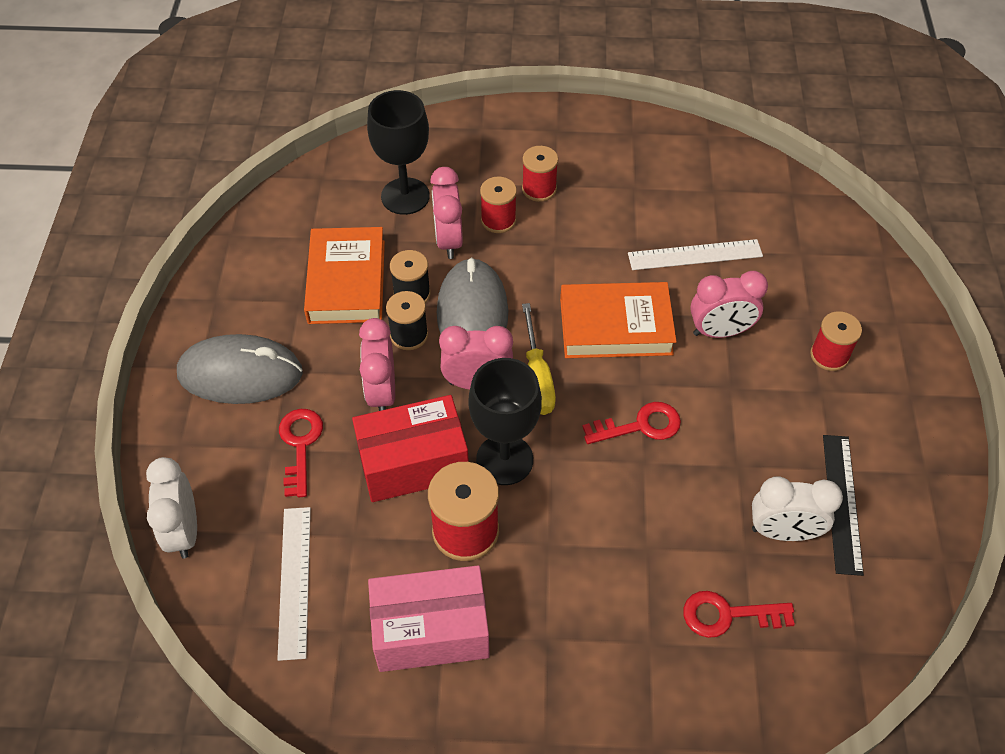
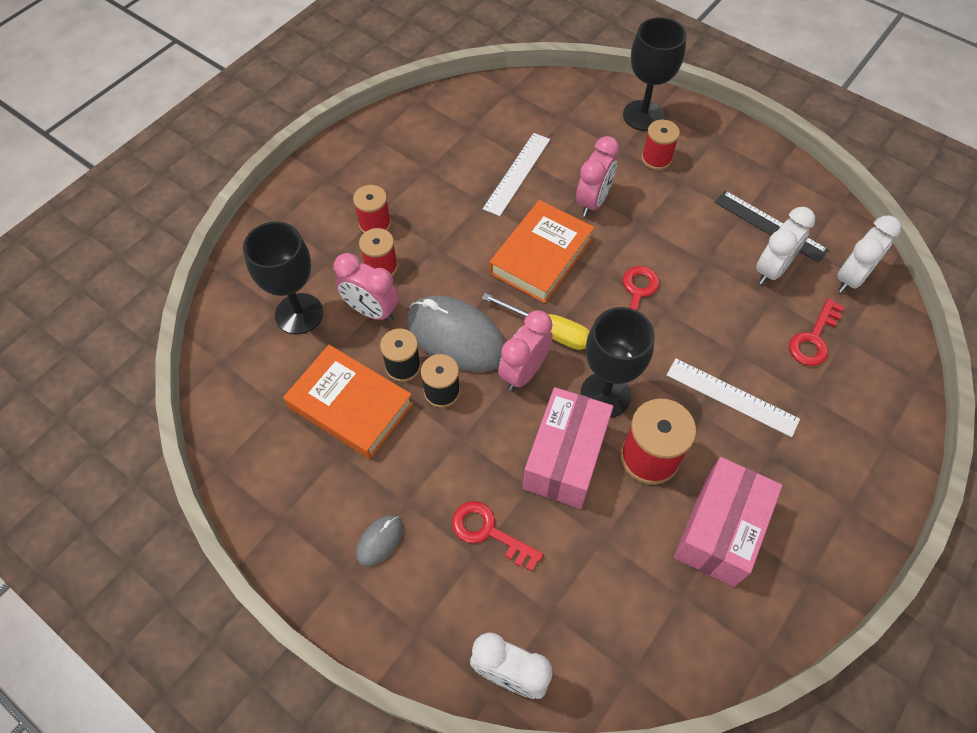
camera: 55 degrees left, 5 degrees up
grey mouse [177,334,303,404] -> grey mouse [356,515,403,567], size x0.46
white ruler [277,507,311,661] -> white ruler moved to [667,359,800,437]
red box [352,395,469,502] -> pink box [523,387,613,509]
pink clock [359,318,395,411] -> none
none -> black goblet [623,17,687,131]
none -> white clock [837,216,901,293]

